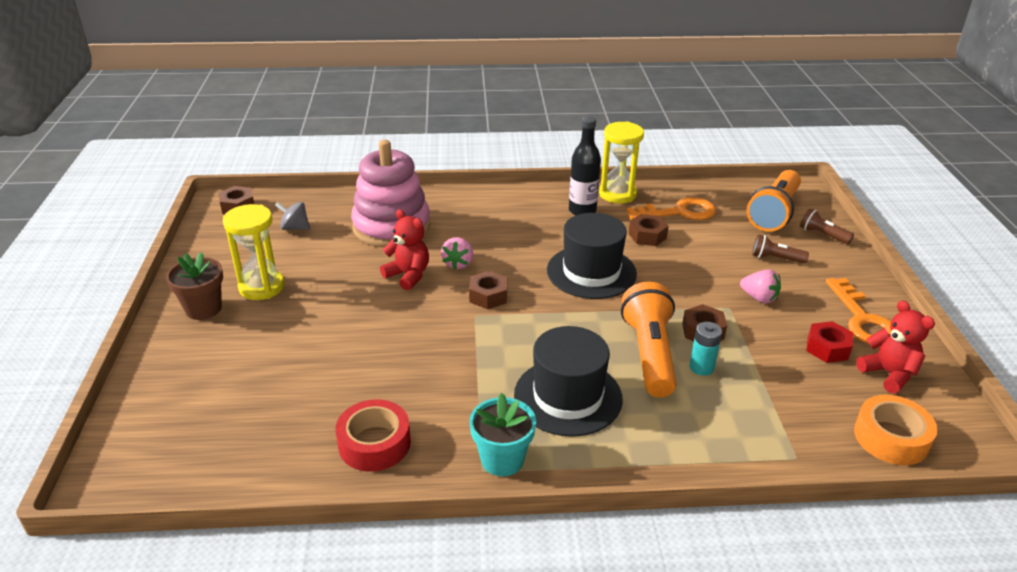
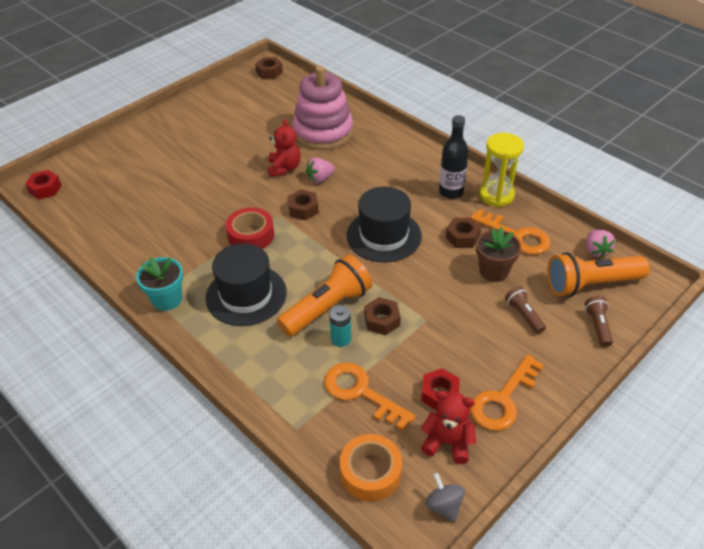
camera: 50 degrees right, 10 degrees up
brown flower pot [166,252,223,320] -> brown flower pot moved to [476,227,521,282]
yellow hourglass [223,204,284,300] -> none
grey spinning top [275,202,310,230] -> grey spinning top moved to [425,473,465,522]
red tape [335,399,411,472] -> red tape moved to [226,207,274,249]
pink strawberry [740,269,781,304] -> pink strawberry moved to [586,229,615,258]
red teddy bear [856,300,935,393] -> red teddy bear turned 90 degrees counterclockwise [421,391,476,464]
none -> red nut [25,170,62,199]
none -> orange key [324,363,415,431]

